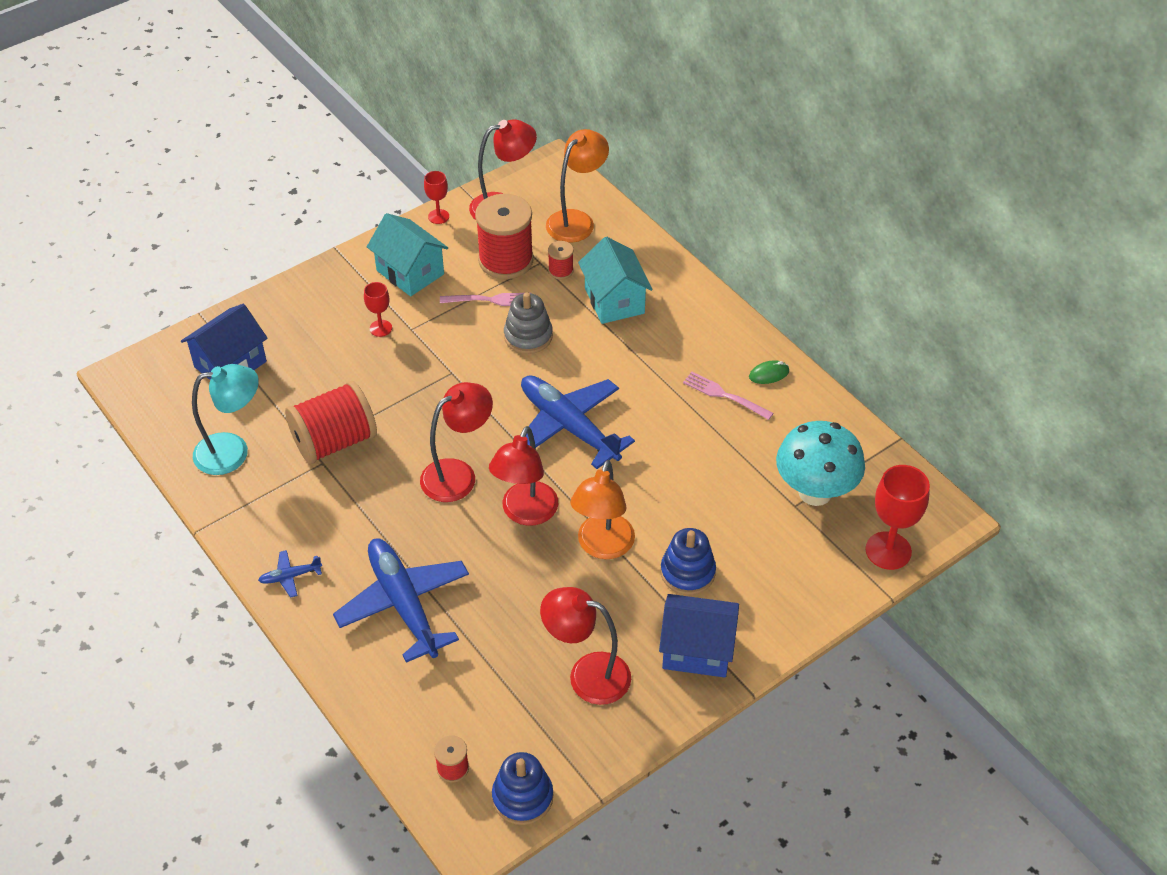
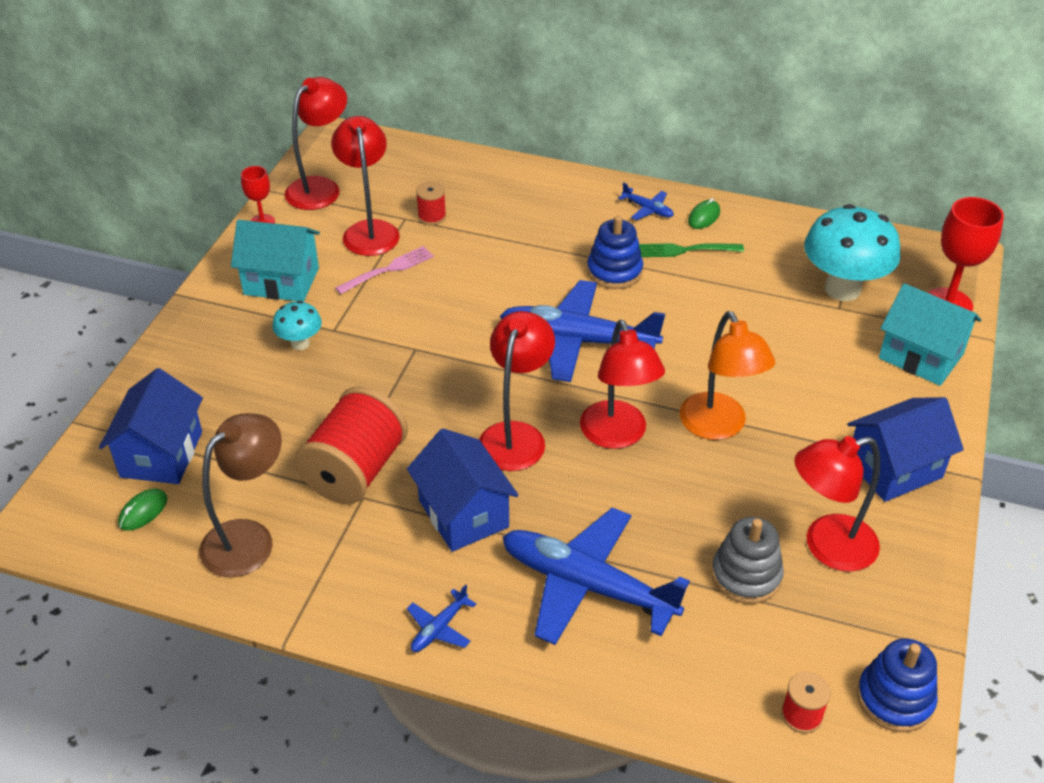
camera: 35 degrees left, 5 degrees down
turquoise lamp [192,364,259,475] -> brown lamp [199,413,282,577]
red goblet [364,282,392,337] -> turquoise mushroom [272,301,322,350]
red spool [475,194,534,279] -> red lamp [331,116,400,256]
grey stacking toy [504,292,553,354] -> grey stacking toy moved to [711,517,784,604]
orange lamp [546,129,609,243] -> none
turquoise house [578,236,653,324] -> turquoise house moved to [879,283,981,386]
blue stacking toy [661,528,716,595] -> blue stacking toy moved to [587,216,643,289]
pink fork [683,372,773,420] -> green fork [639,243,744,257]
none -> green mouse [118,489,167,531]
none -> blue house [407,428,519,552]
none -> blue plane [618,182,674,220]

